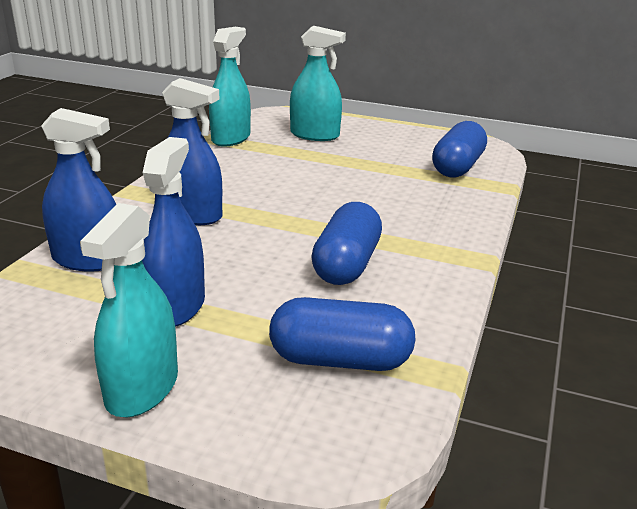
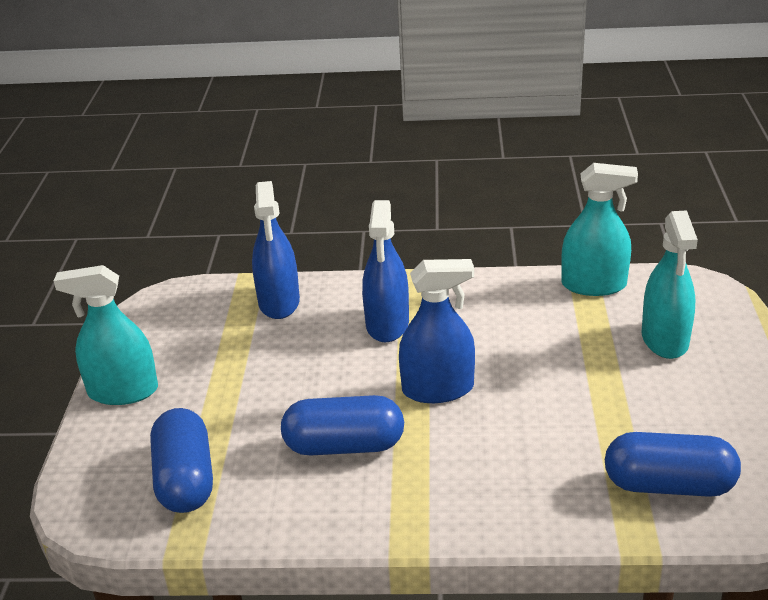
camera: 75 degrees right, 5 degrees up
blue spray bottle [142,137,205,327] -> blue spray bottle moved to [399,259,475,403]

